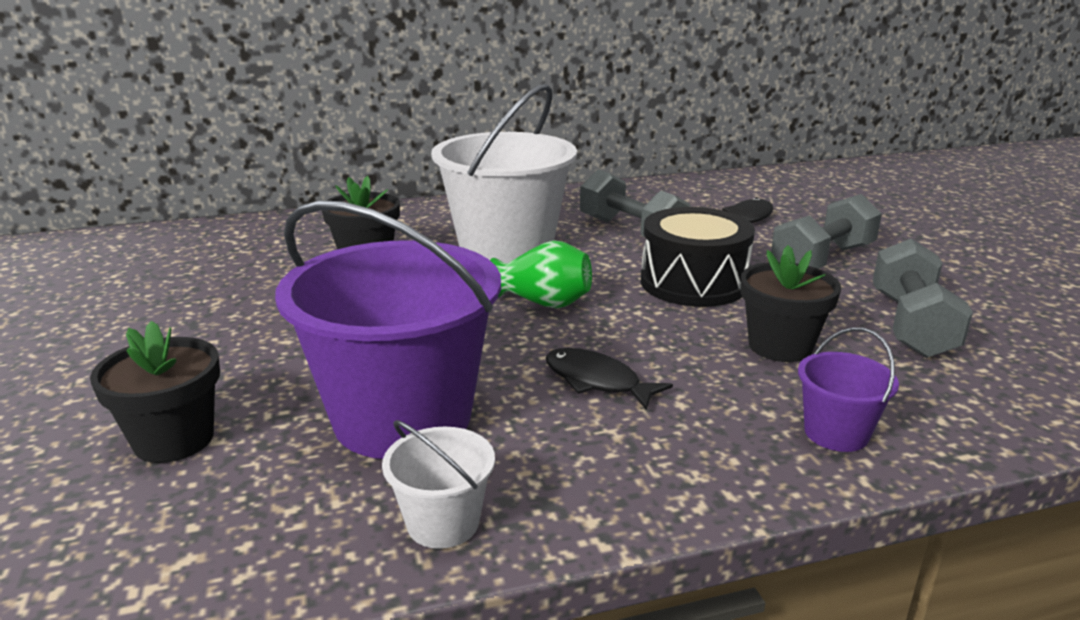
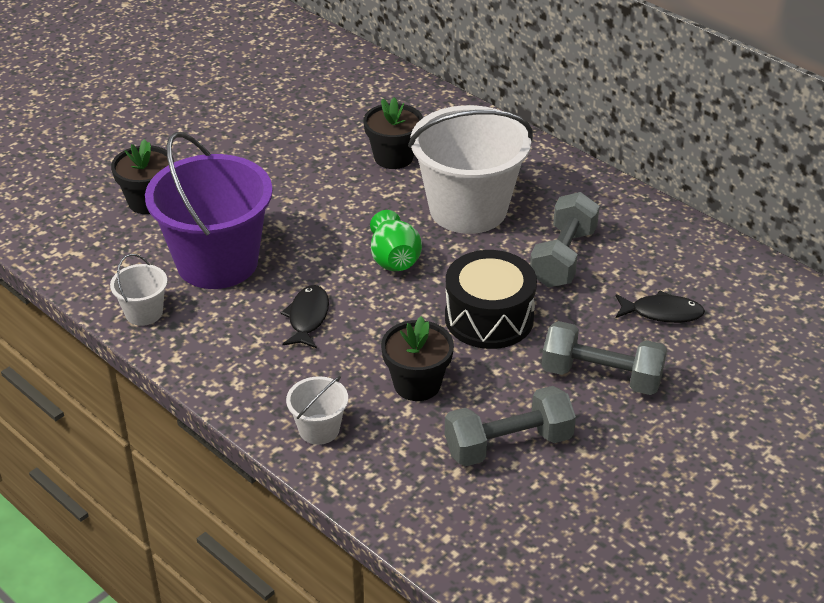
camera: 60 degrees right, 15 degrees up
purple bucket [798,327,899,452] -> white bucket [286,376,348,445]

